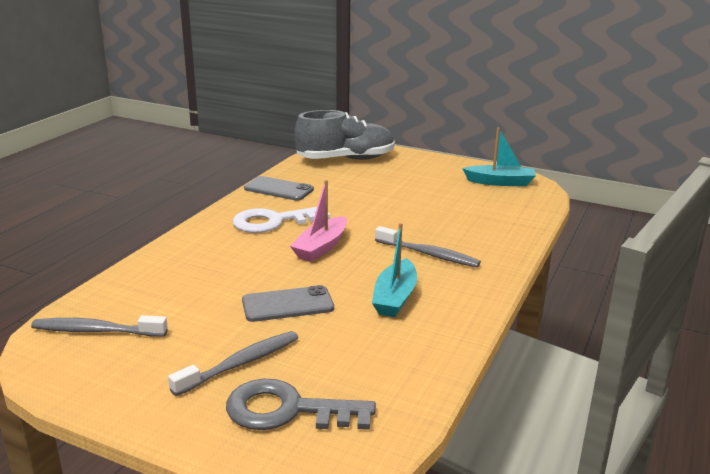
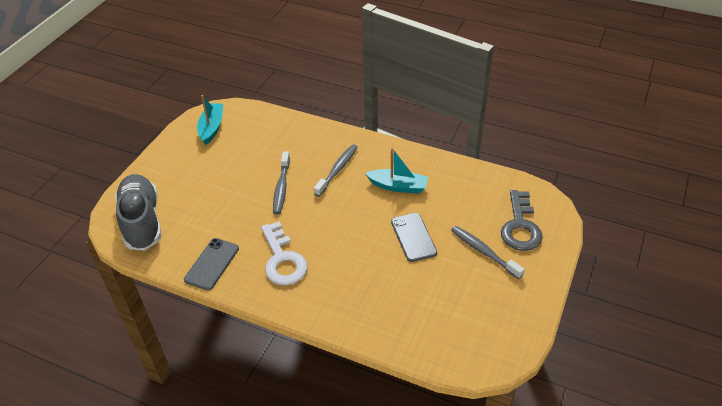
camera: 90 degrees left, 20 degrees up
grey toothbrush [31,315,168,337] -> grey toothbrush moved to [273,151,290,215]
pink boat [290,180,347,262] -> none

